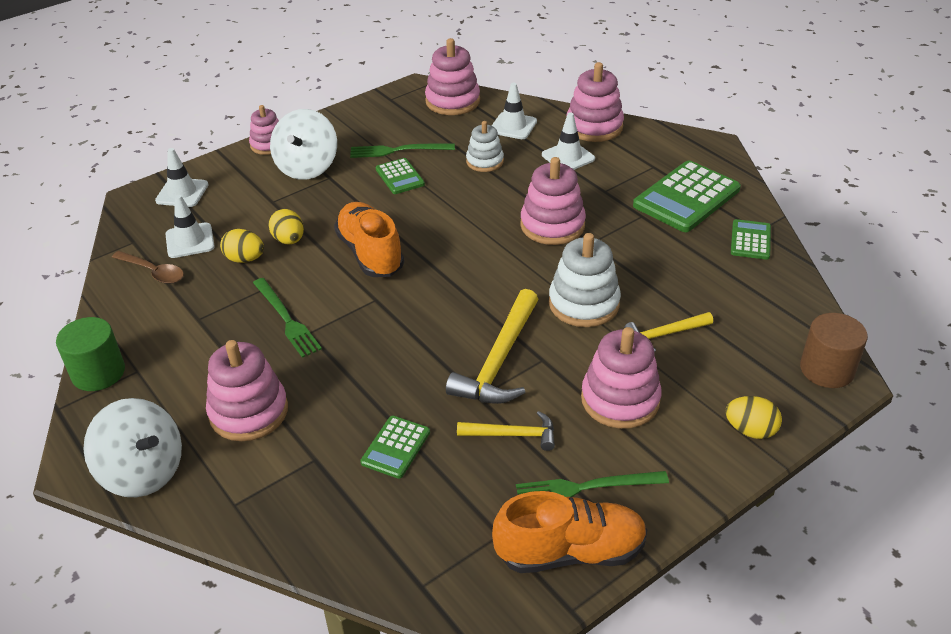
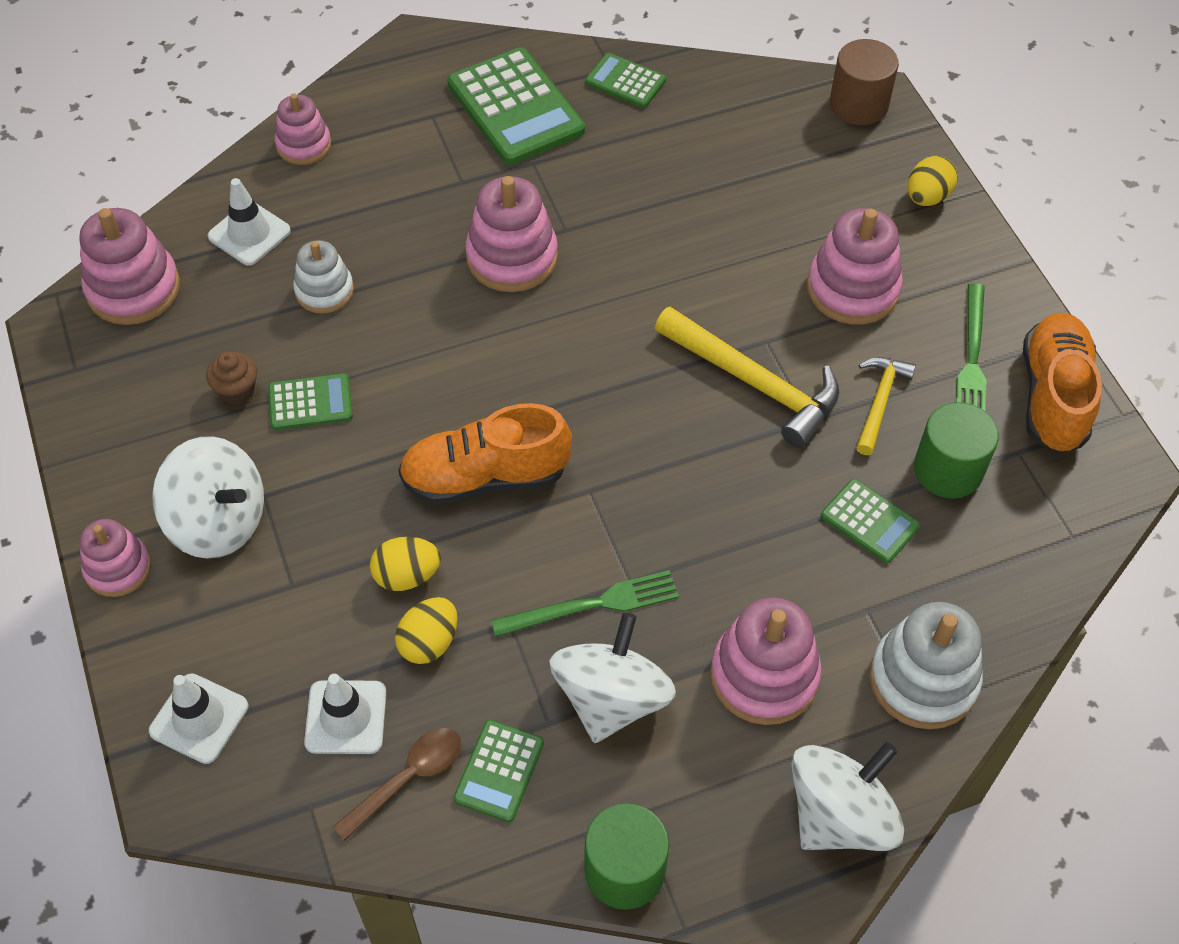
camera: 75 degrees left, 15 degrees up
green fork [350,143,455,158] -> brown cupcake [206,351,257,404]
white traffic cone [542,112,595,170] -> none
white stacking toy [549,233,621,327] -> white stacking toy moved to [869,602,983,729]
pink stacking toy [566,62,624,142] -> pink stacking toy [275,93,331,165], size x0.63
yellow hammer [624,312,713,352] -> none
none -> green calculator [453,720,544,822]
none -> white spinning top [549,612,676,743]
none -> green cylinder [914,402,999,499]

